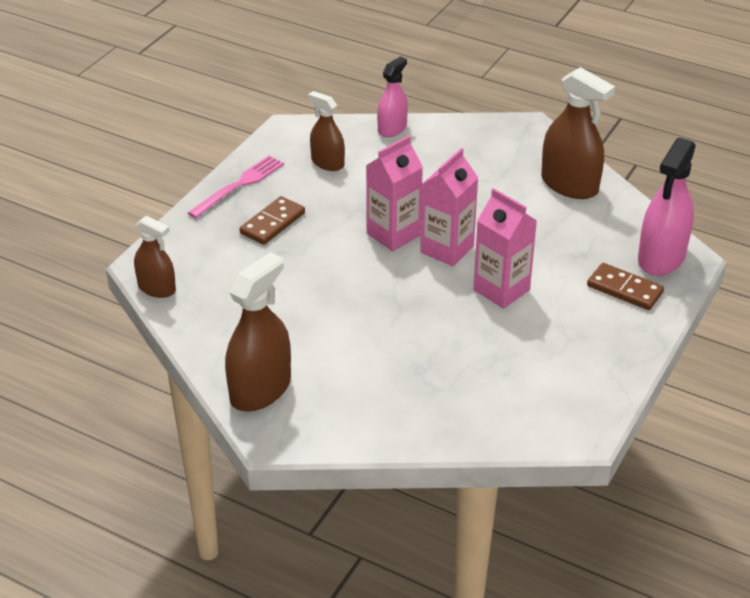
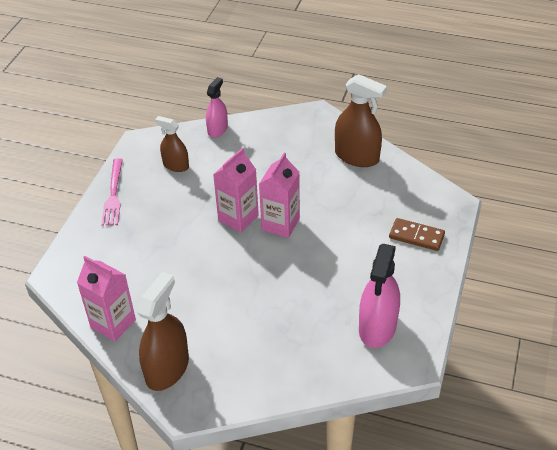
camera: 10 degrees left, 5 degrees up
brown spray bottle [134,215,176,298] -> none
pink fork [188,156,284,218] -> pink fork turned 150 degrees clockwise [101,158,123,226]
brown domino [240,196,305,245] -> none
pink carton [473,188,537,309] -> pink carton moved to [77,256,136,342]
pink spray bottle [638,137,696,276] -> pink spray bottle moved to [359,244,400,348]

